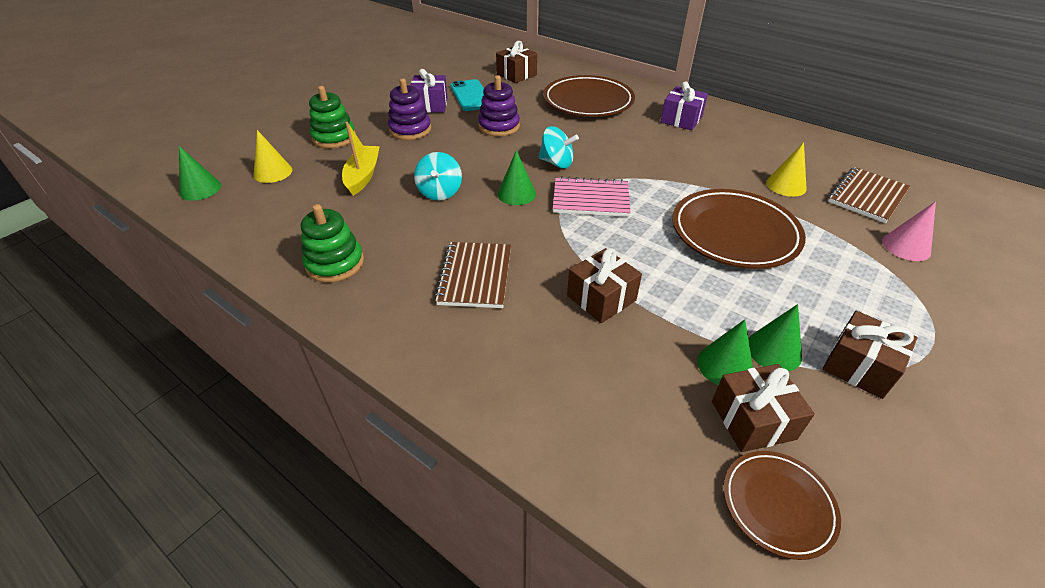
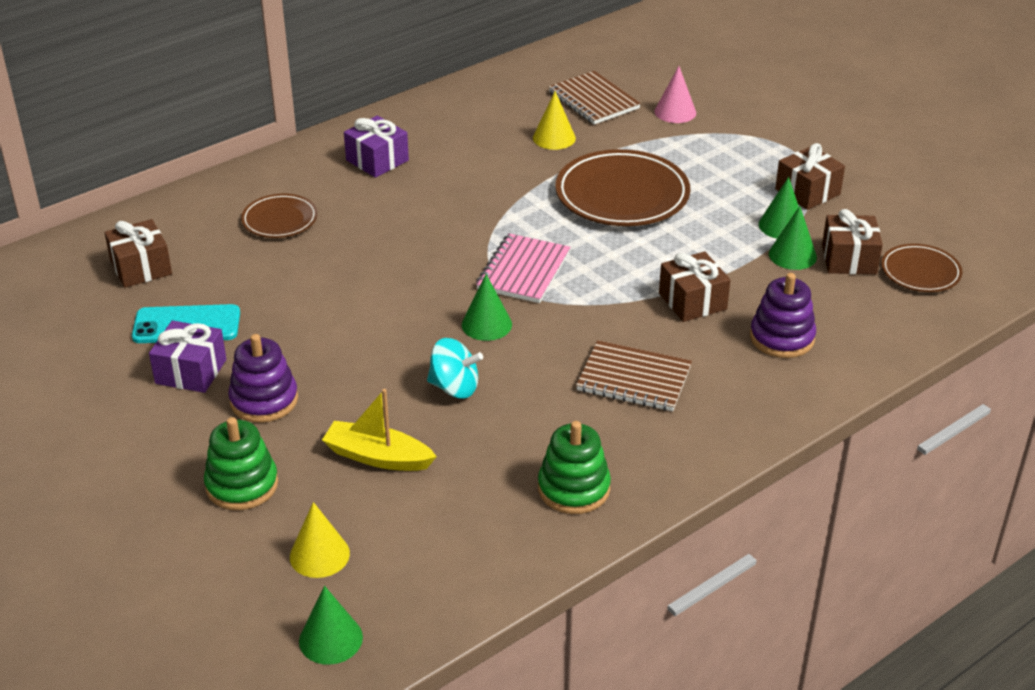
camera: 75 degrees left, 5 degrees down
purple stacking toy [478,75,520,136] -> purple stacking toy moved to [750,273,816,358]
turquoise spinning top [539,126,579,169] -> none
brown plate [543,75,635,117] -> brown plate [241,194,318,238], size x0.55

